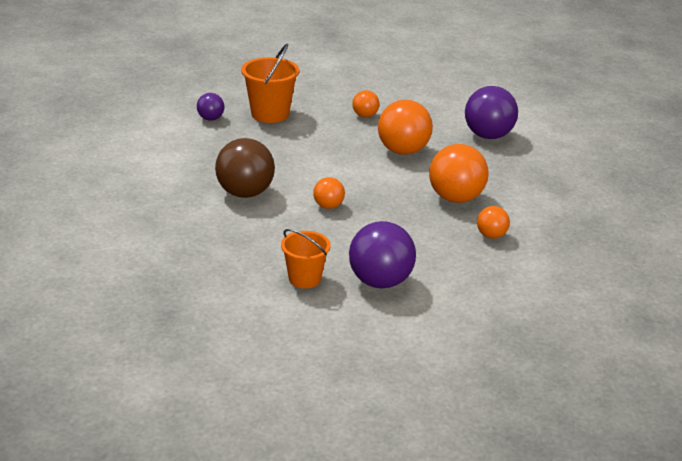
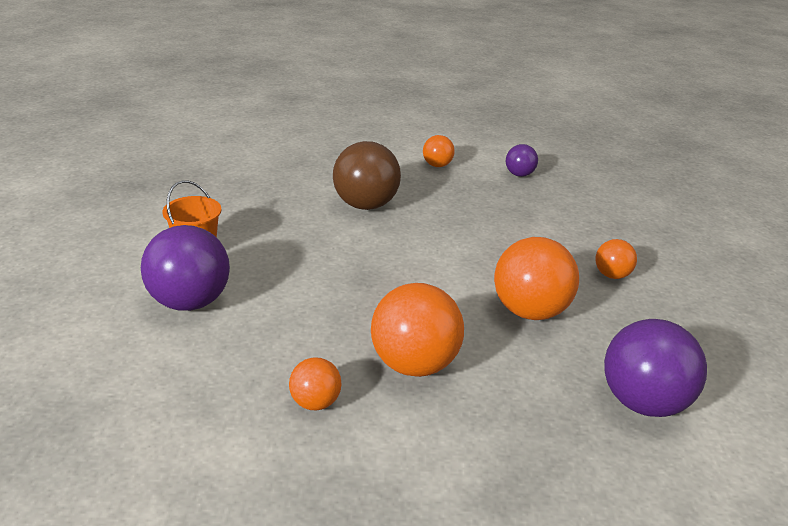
camera: 80 degrees right, 0 degrees up
orange bucket [241,44,299,123] -> none
orange ball [313,177,345,209] -> orange ball moved to [423,135,455,167]

